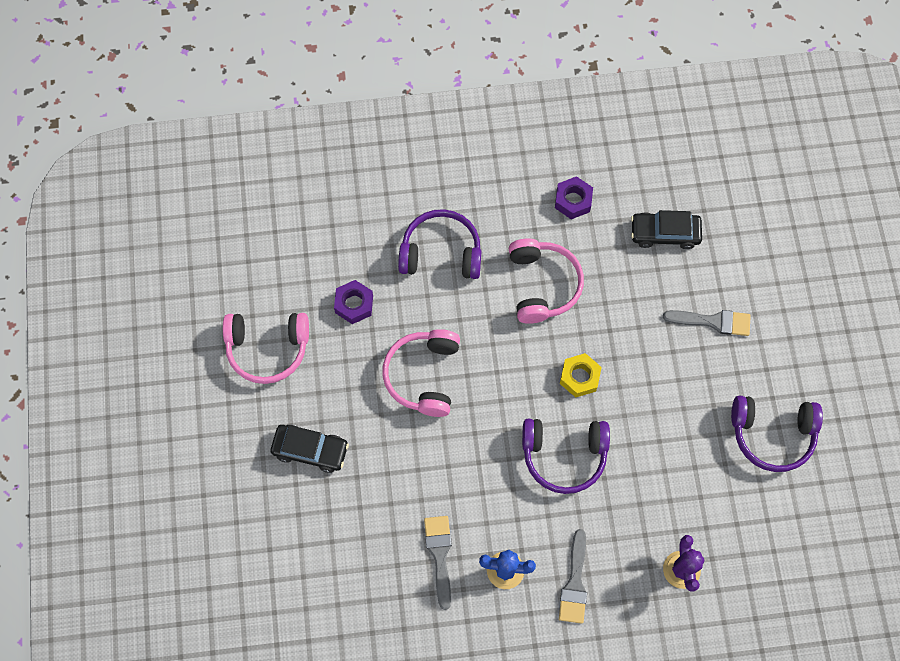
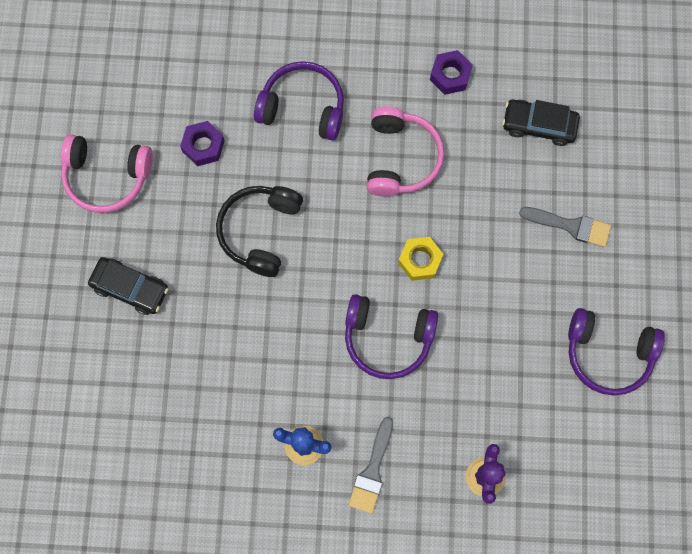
camera: 10 degrees right, 5 degrees up
pink headphones [382,329,460,417] -> black headphones [216,186,303,277]
grey brush [424,516,452,610] -> none

